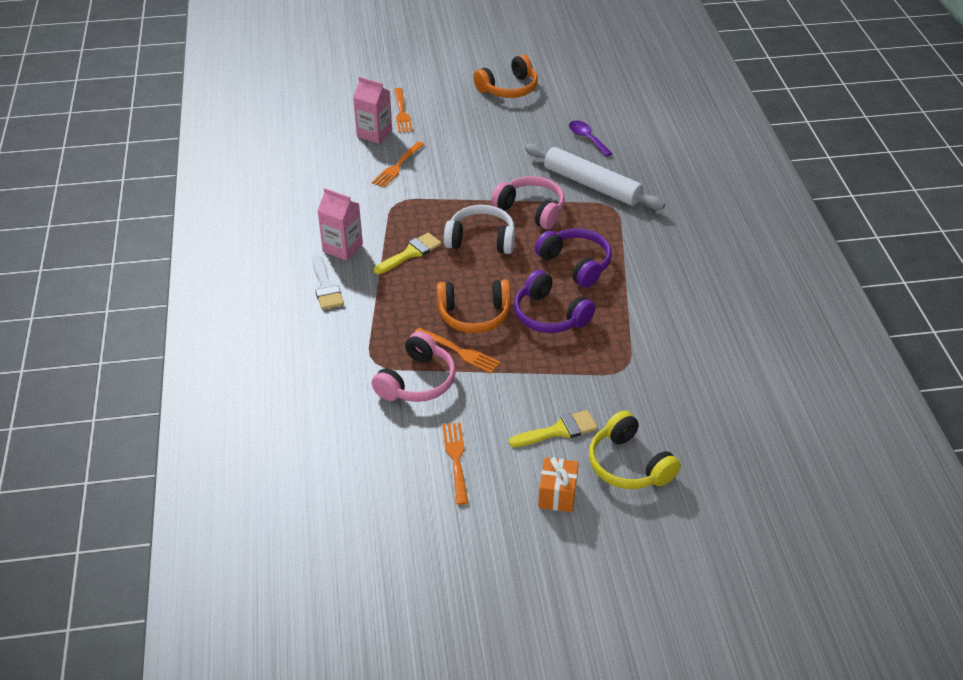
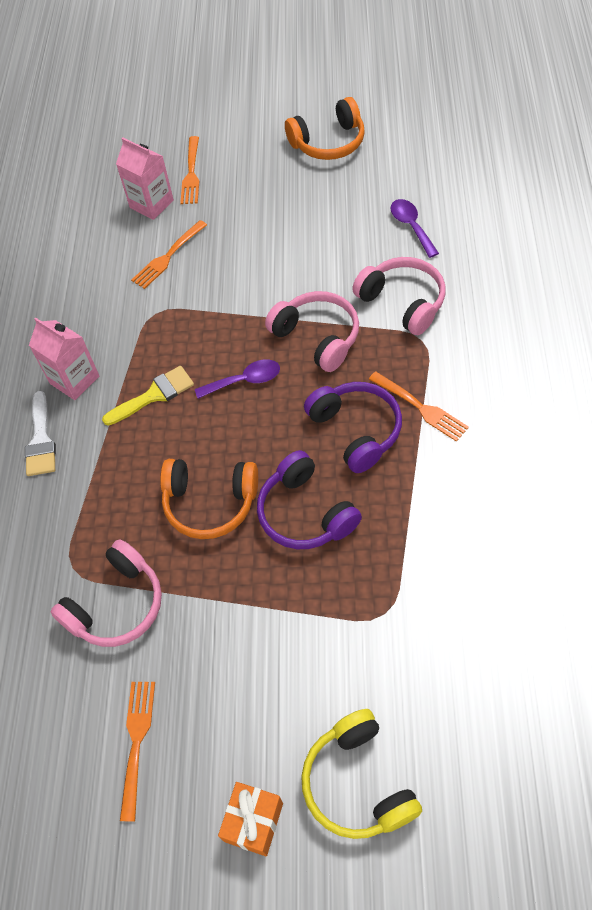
camera: 15 degrees right, 15 degrees up
orange fork [415,328,501,373] -> orange fork moved to [369,371,469,442]
white headphones [444,205,515,254] -> purple spoon [195,359,280,399]
yellow brush [509,410,598,447] -> none
white rolling pin [525,144,665,210] -> pink headphones [352,257,446,335]

